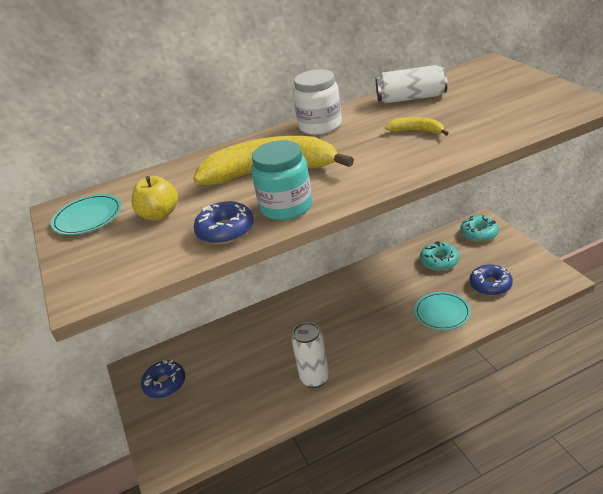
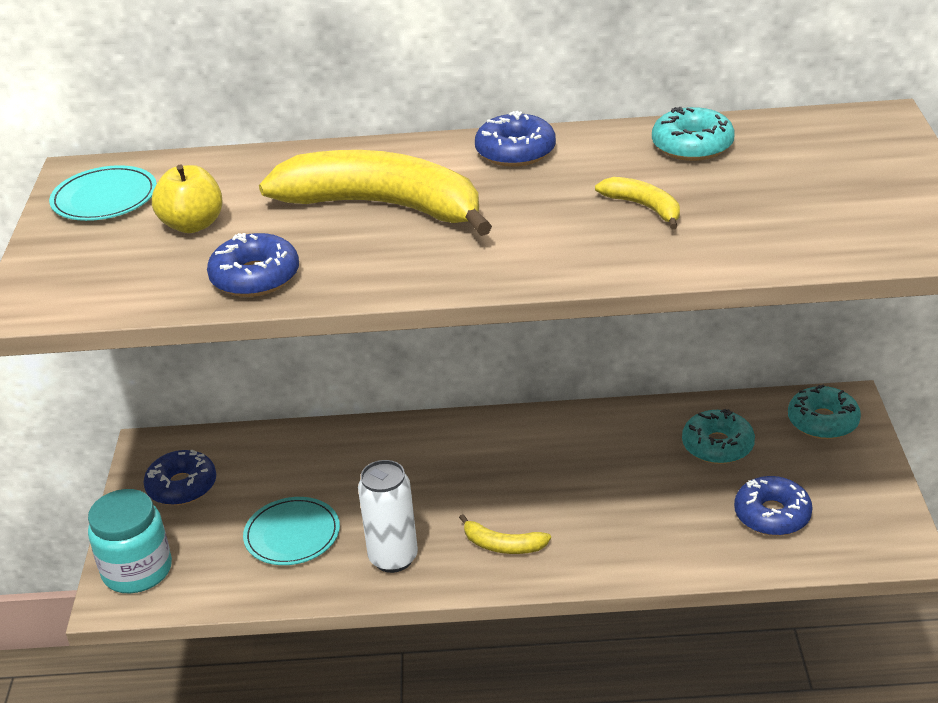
camera: 20 degrees right, 0 degrees up
turquoise jar [251,140,312,220] -> turquoise jar moved to [88,489,172,593]
white jar [293,69,342,135] -> blue donut [475,111,556,167]
white can [376,65,448,104] -> turquoise donut [652,107,735,161]
turquoise plate [414,292,471,330] -> turquoise plate moved to [243,497,340,565]
none -> yellow banana [459,514,551,554]

